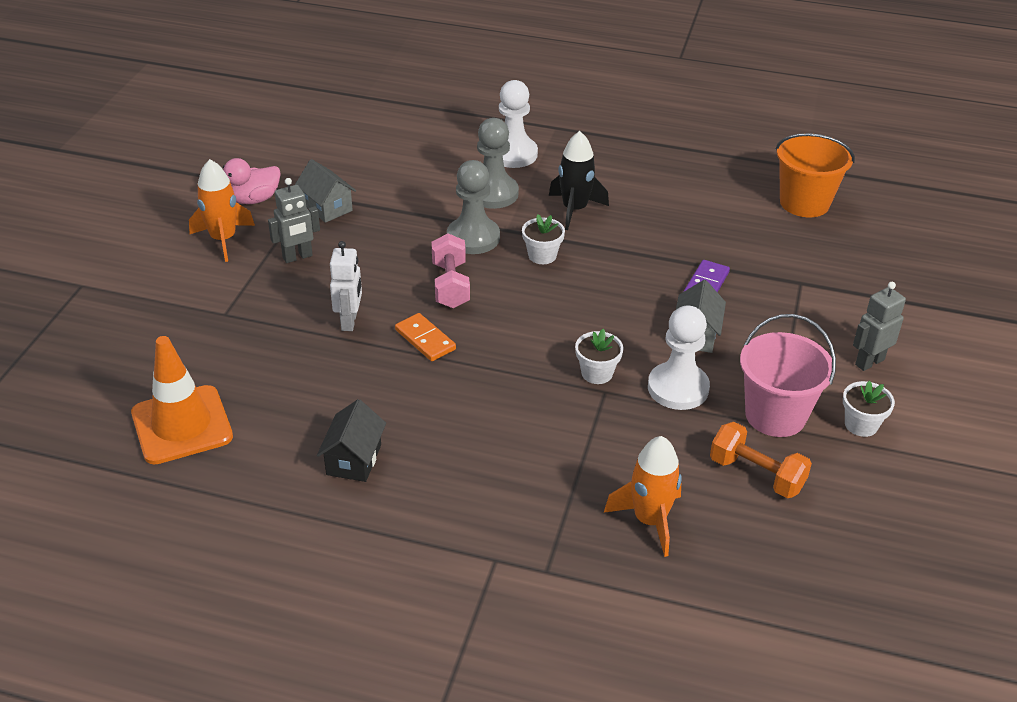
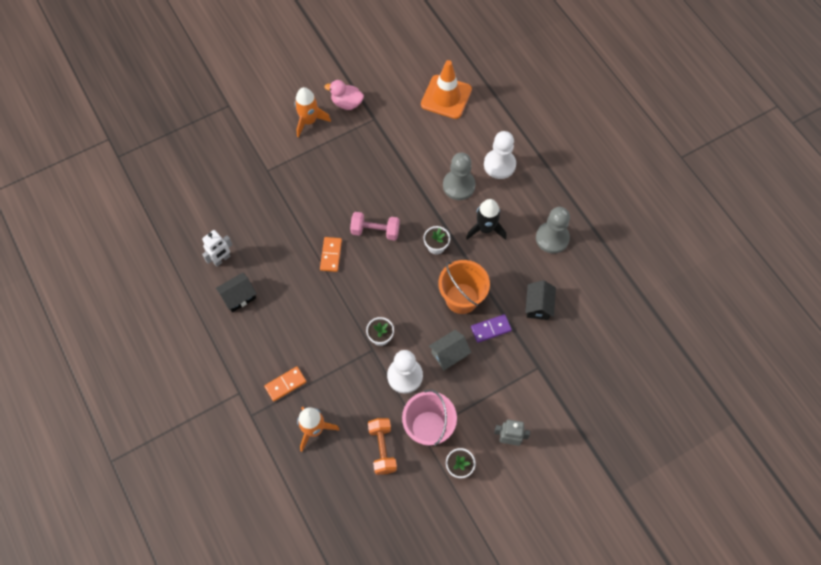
camera: 45 degrees right, 25 degrees up
orange traffic cone [131,336,233,465] -> orange traffic cone moved to [421,60,472,119]
grey robot [268,178,320,263] -> none
grey house [295,159,356,223] -> none
white robot [330,241,362,331] -> white robot moved to [202,230,233,267]
pink dumbbell [431,233,470,308] -> pink dumbbell turned 60 degrees clockwise [350,212,400,241]
grey pawn [447,160,500,254] -> grey pawn moved to [536,207,570,253]
orange bucket [775,133,855,217] -> orange bucket moved to [438,260,490,314]
none -> orange domino [264,366,307,402]
none -> black house [525,280,556,320]

